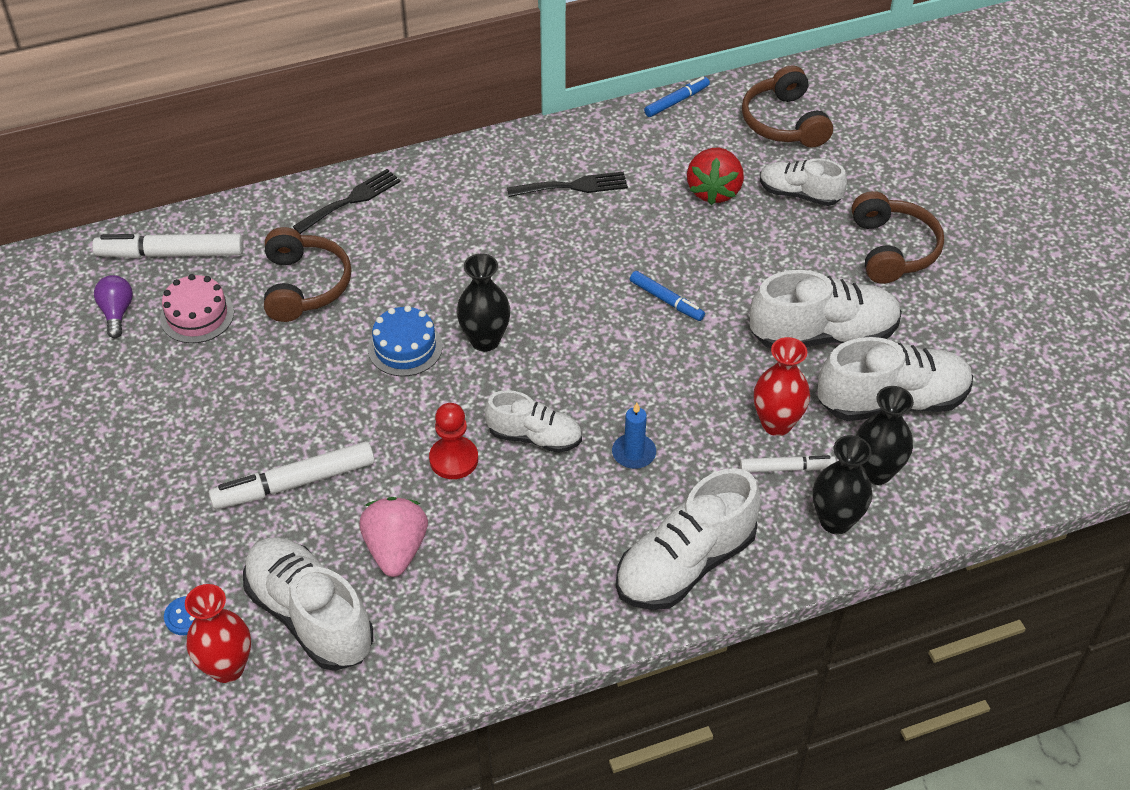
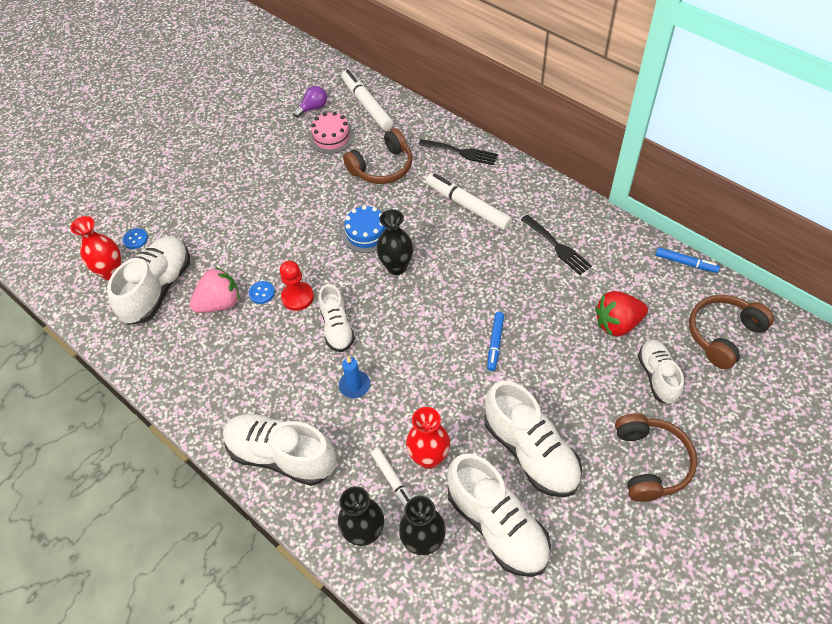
camera: 65 degrees right, 5 degrees up
white marker [209,441,375,509] -> white marker moved to [426,173,512,230]
brown headphones [852,191,944,284] -> brown headphones turned 60 degrees counterclockwise [615,414,697,502]
none -> blue button [249,281,275,304]

